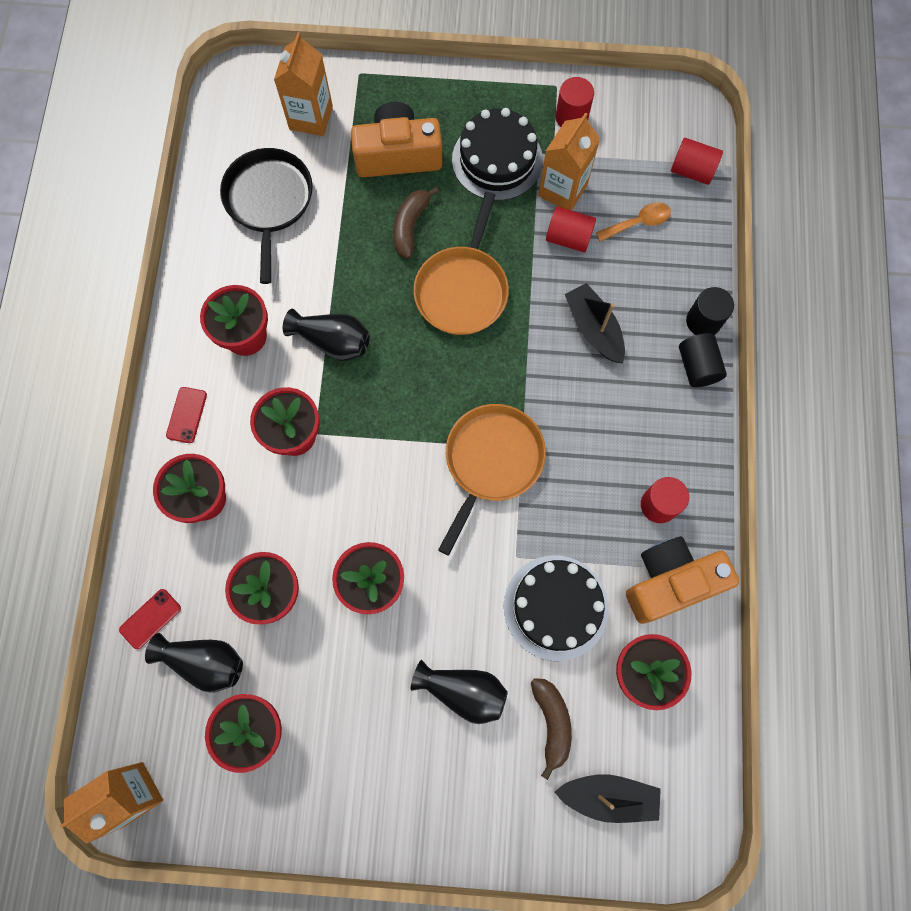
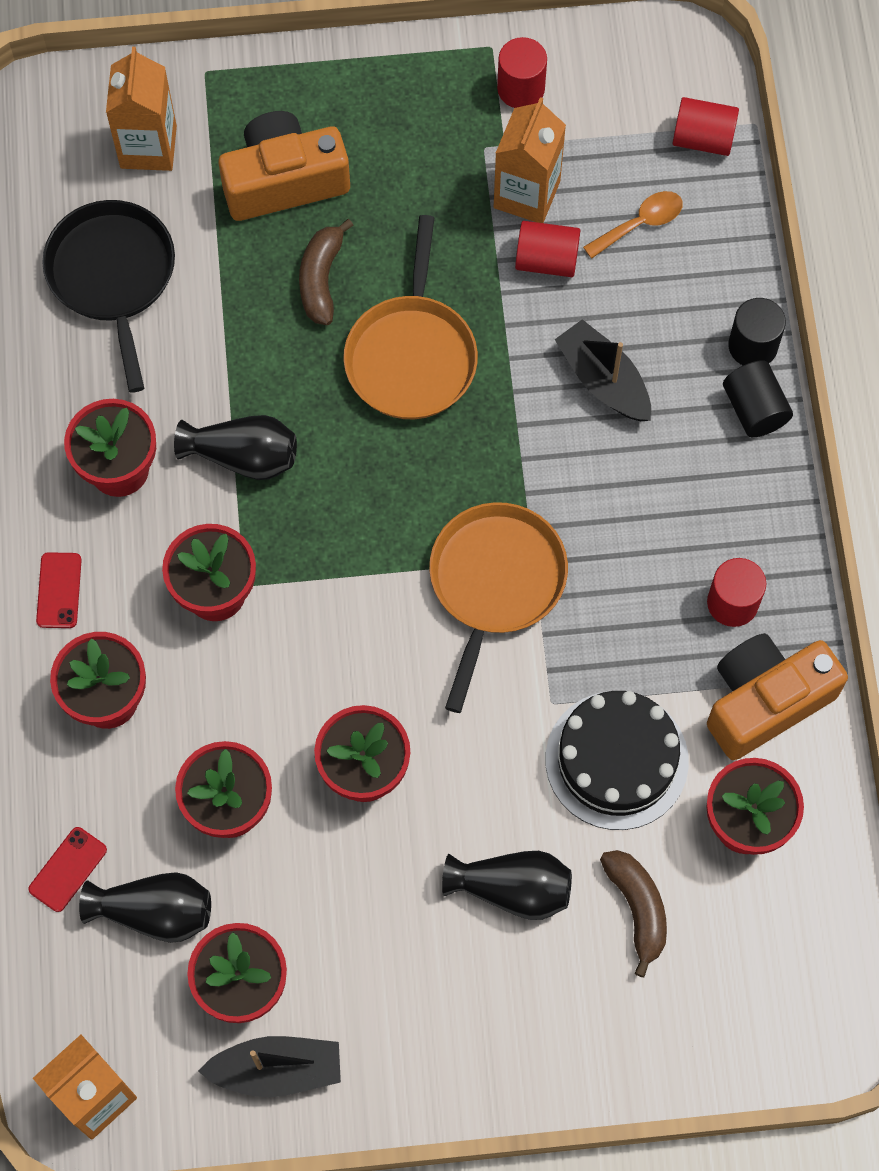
camera: 10 degrees left, 5 degrees down
black cake [452,108,543,201] -> none
black boat [555,774,661,823] -> black boat moved to [198,1036,341,1097]

